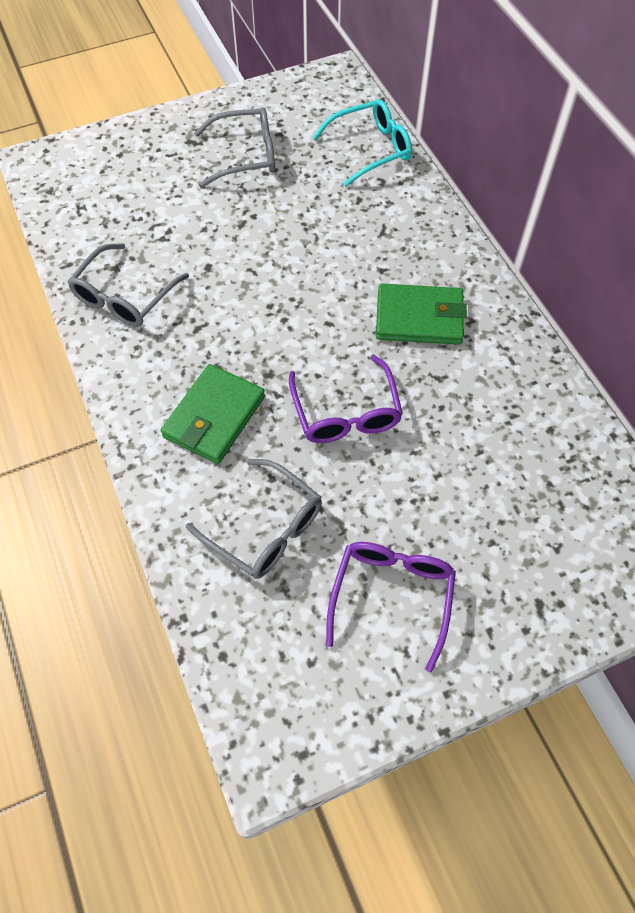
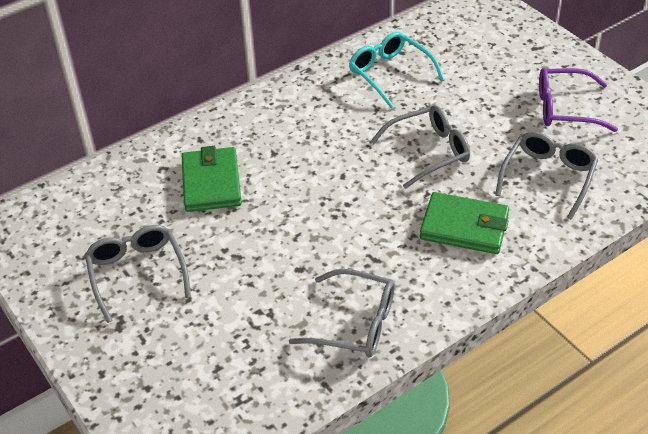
camera: 100 degrees left, 15 degrees down
purple glasses [289,355,403,443] -> grey glasses [370,105,470,189]
turquoise glasses [312,99,412,187] -> turquoise glasses moved to [349,32,445,108]
green wallet [376,284,467,345] -> green wallet moved to [182,146,242,212]

